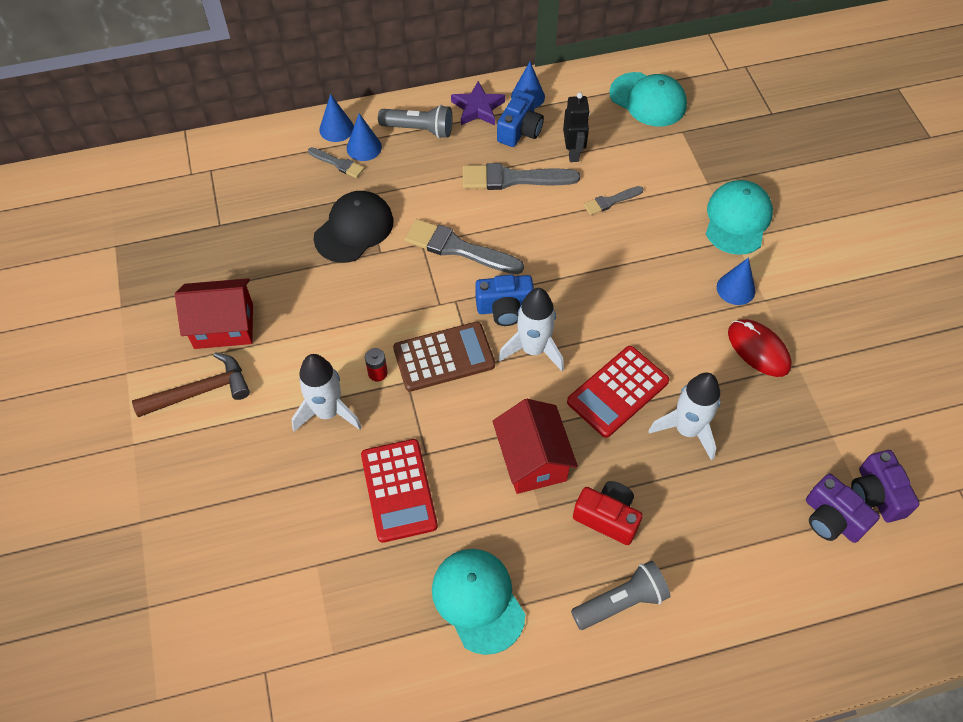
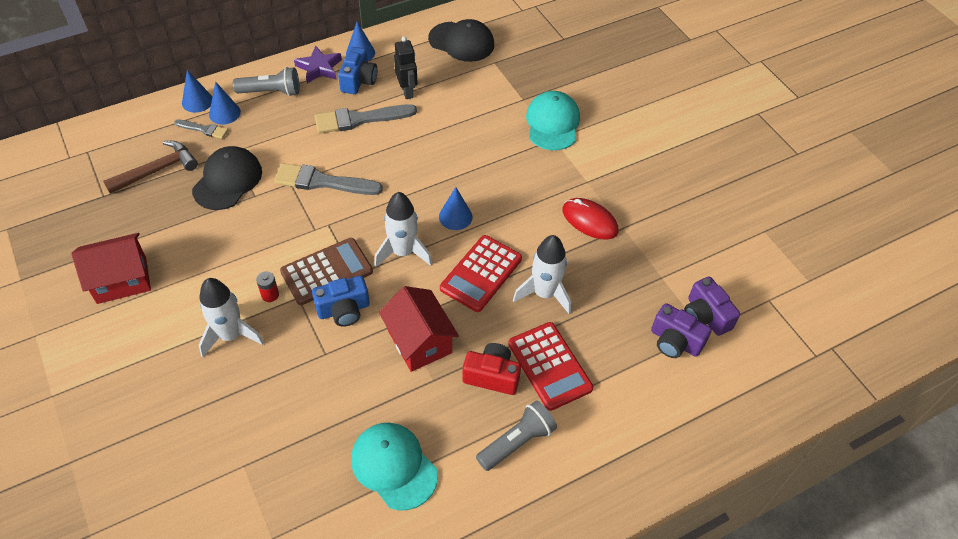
camera: 15 degrees left, 5 degrees down
brown hammer [132,352,250,417] -> brown hammer moved to [103,141,198,194]
red calculator [361,439,438,543] -> red calculator moved to [508,322,593,411]
blue camera [475,275,534,326] -> blue camera moved to [312,276,370,327]
grey brush [583,186,644,215] -> none
turquoise cap [609,72,687,126] -> black cap [428,19,494,62]
blue cone [717,257,756,305] -> blue cone moved to [439,187,473,230]

